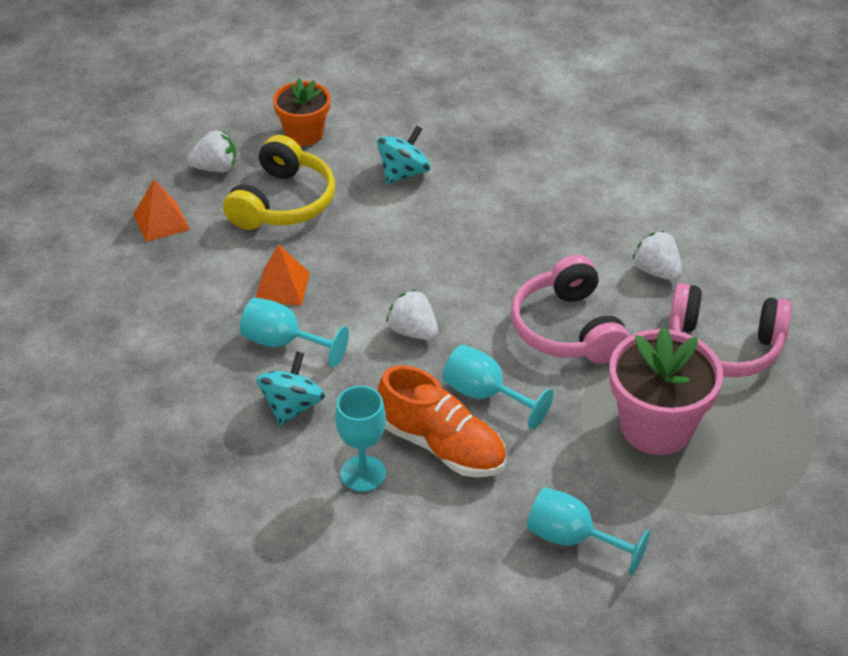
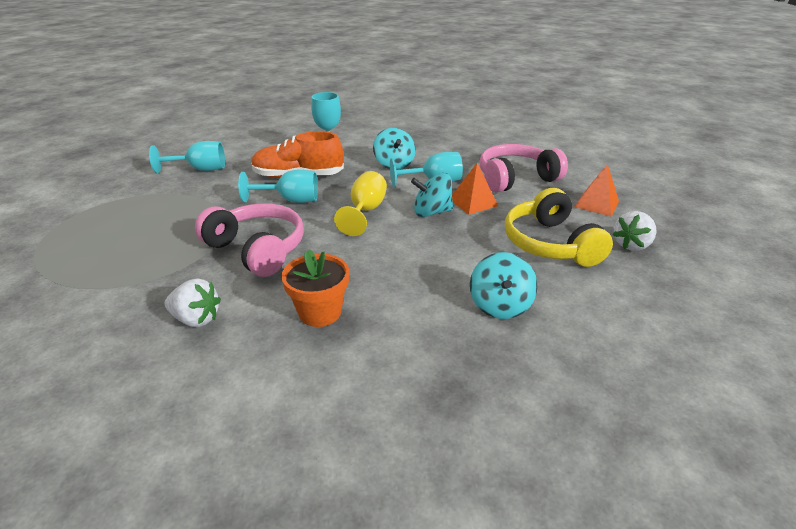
camera: 145 degrees right, 10 degrees down
orange flower pot [273,78,331,146] -> orange flower pot moved to [281,249,349,327]
white strawberry [386,290,438,340] -> yellow goblet [334,171,387,236]
pink flower pot [610,327,723,455] -> none
pink headphones [669,283,792,378] -> pink headphones moved to [479,144,568,193]
none -> turquoise spinning top [411,173,453,217]

